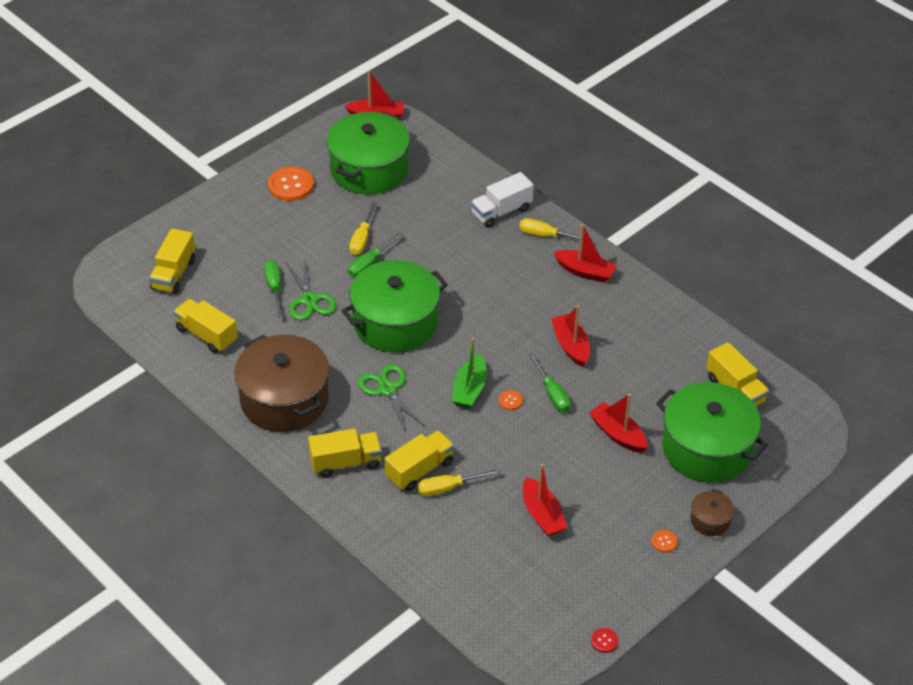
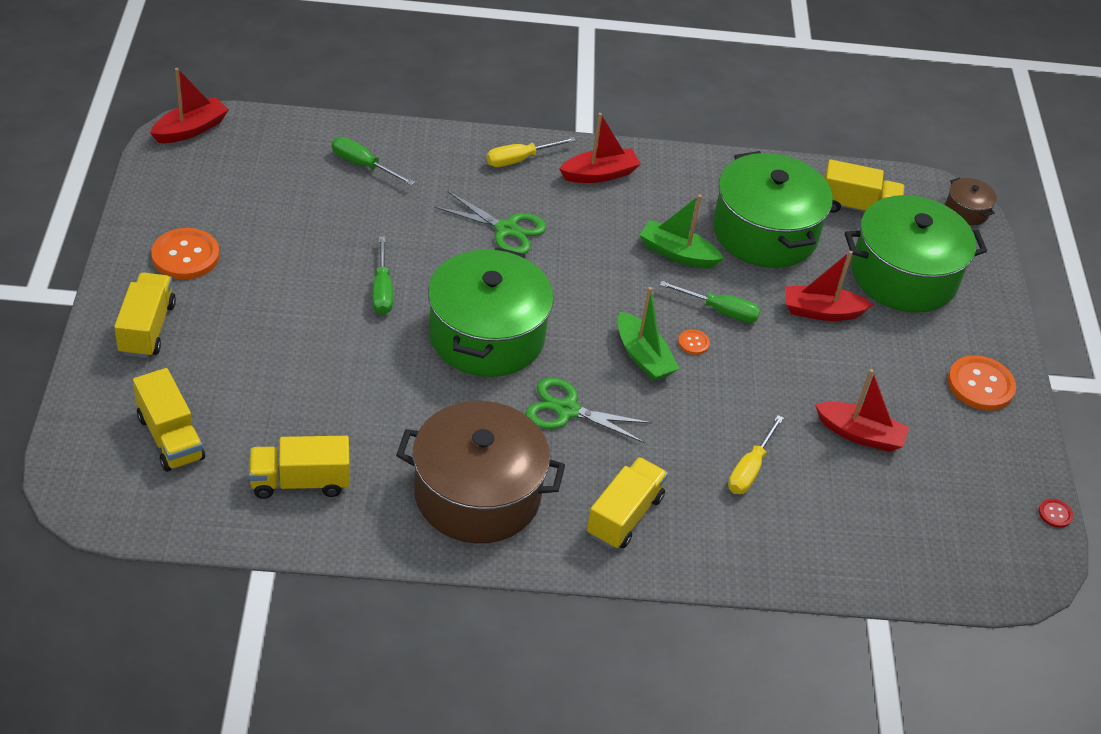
camera: 50 degrees left, 0 degrees up
green screwdriver [264,260,283,317] -> green screwdriver moved to [332,137,415,185]
green scissors [286,260,336,320] -> green scissors moved to [435,191,546,254]
green pot [327,112,410,194] -> green pot moved to [713,151,833,268]
yellow screwdriver [349,202,377,255] -> none
yellow truck [385,430,454,491] -> yellow truck moved to [114,272,176,358]
white truck [471,172,534,228] -> none
red boat [551,306,590,367] -> green boat [640,195,724,268]
orange button [651,530,678,552] -> orange button [948,355,1016,410], size x2.12
brown pot [690,489,734,536] -> brown pot moved to [945,177,997,225]

